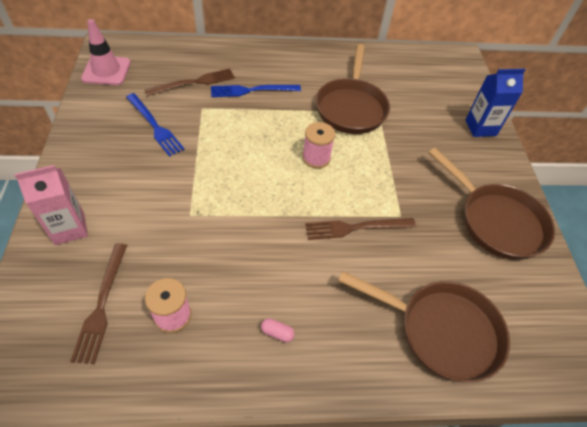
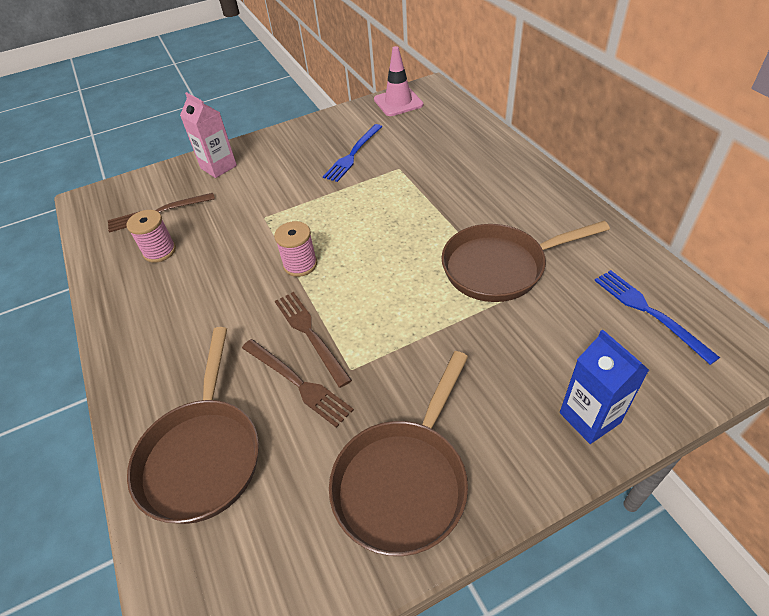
camera: 75 degrees right, 5 degrees down
brown fork [145,68,235,96] -> brown fork moved to [242,339,354,428]
blue fork [211,85,301,97] -> blue fork moved to [594,270,720,365]
pink capsule [261,318,295,342] -> none
pink spool [302,122,335,168] -> pink spool moved to [274,221,317,277]

